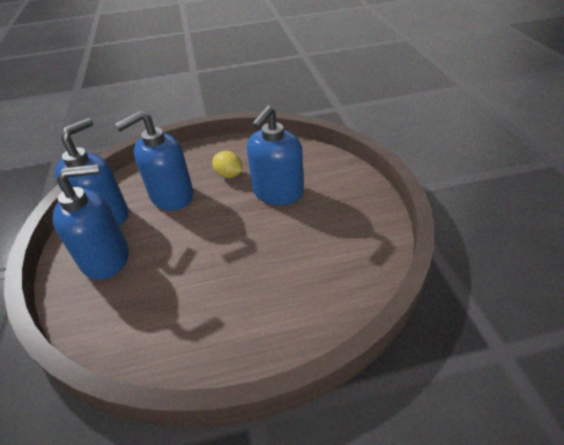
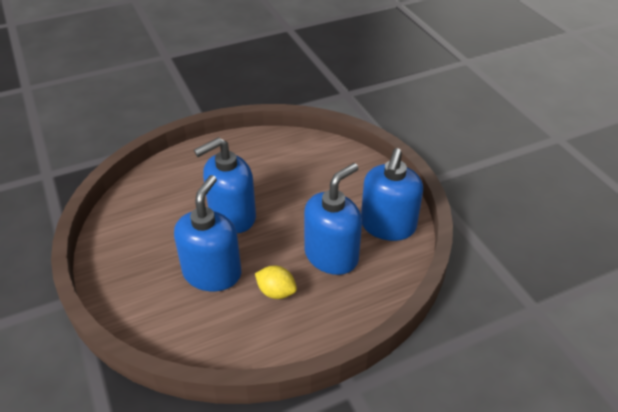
camera: 165 degrees right, 0 degrees up
blue soap dispenser [52,164,129,280] -> blue soap dispenser moved to [194,137,256,233]

